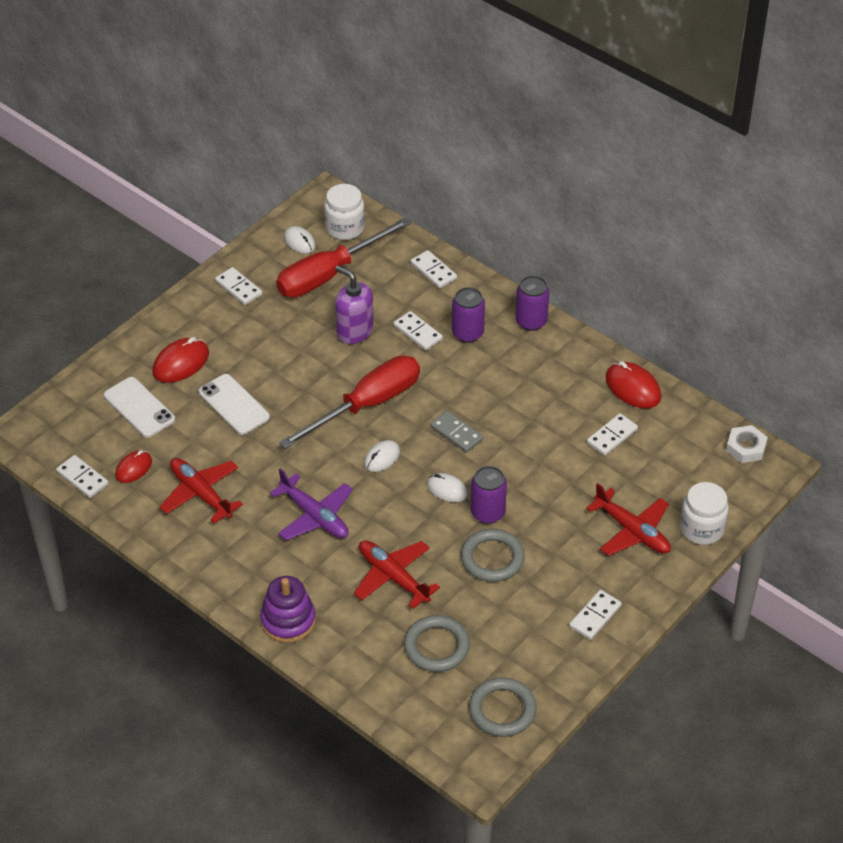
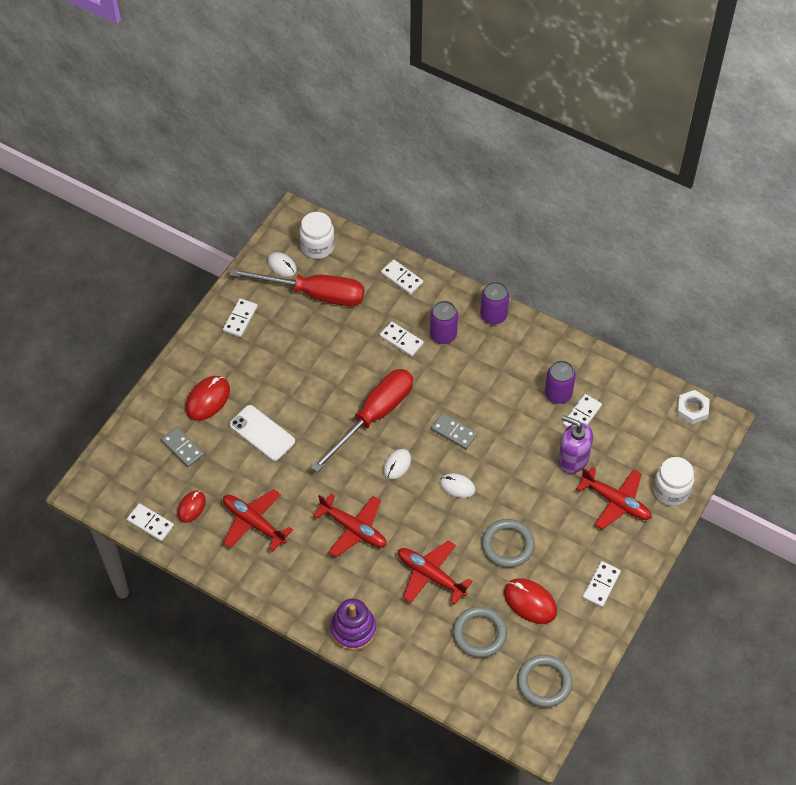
camera: 10 degrees left, 10 degrees up
white phone [104,377,175,438] -> grey domino [161,427,204,467]
white domino [215,267,262,305] -> white domino turned 75 degrees clockwise [223,298,258,337]
purple plane [270,468,353,540] -> red plane [313,493,387,557]
red screwdriver [276,218,411,297] -> red screwdriver turned 120 degrees counterclockwise [229,268,364,306]
purple soap dispenser [335,265,374,344] -> purple soap dispenser moved to [558,415,593,473]
purple can [471,466,507,524] -> purple can moved to [545,360,576,404]
red mouse [606,361,661,409] -> red mouse moved to [504,578,557,624]

